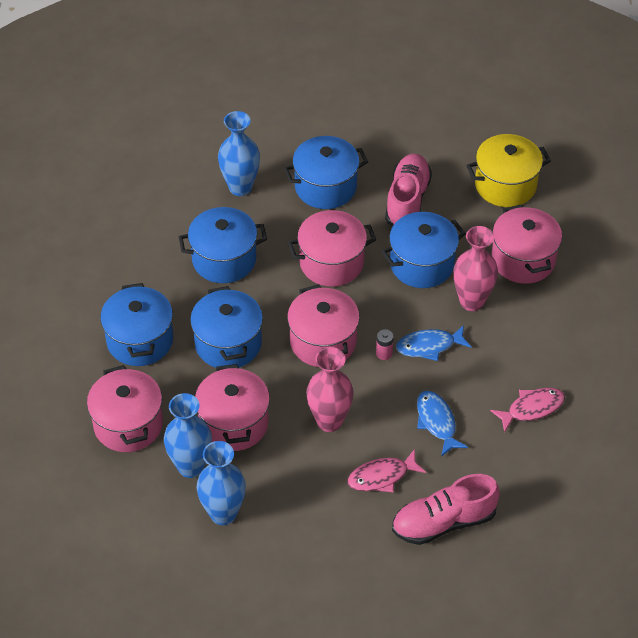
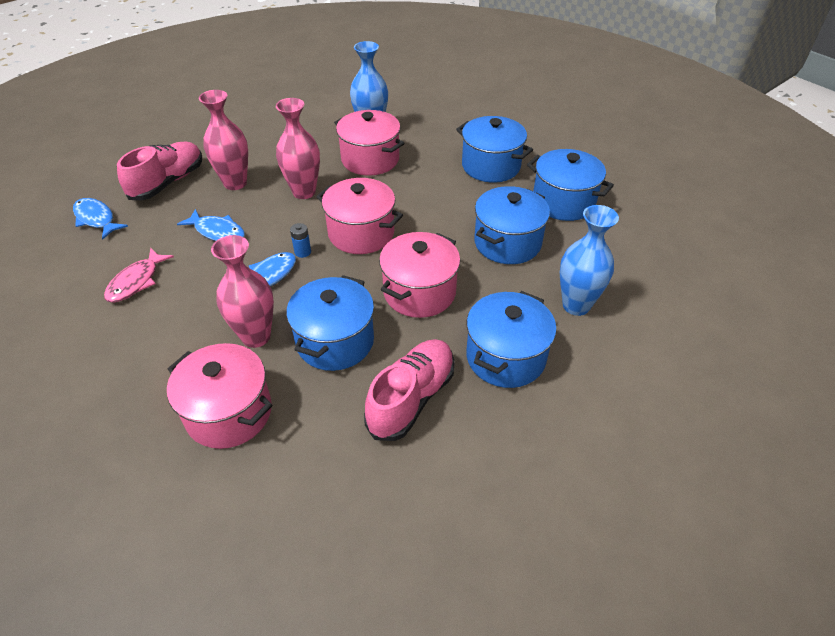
camera: 140 degrees right, 5 degrees down
pink pot [87,365,163,452] -> none
blue pot [190,286,263,368] -> blue pot moved to [527,149,614,221]
blue vase [196,441,246,525] -> none
pink fish [347,449,426,493] -> pink vase [199,90,248,190]
pink battery [376,329,394,360] -> blue battery [290,223,311,258]
pink shoe [385,154,432,227] -> pink shoe turned 120 degrees counterclockwise [364,339,455,441]
yellow pot [466,134,551,207] -> none
none -> blue fish [73,198,128,239]

